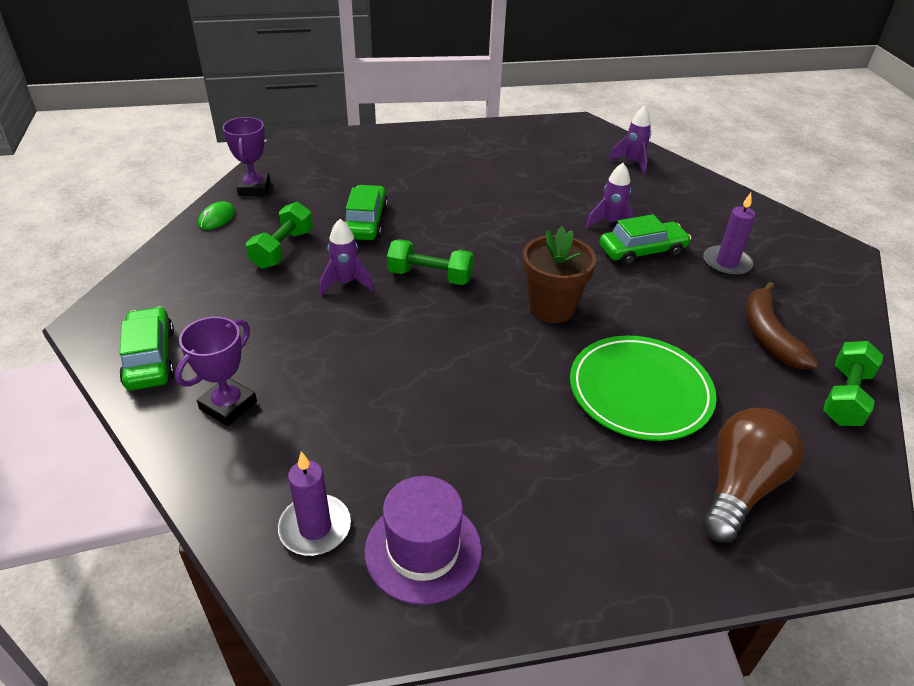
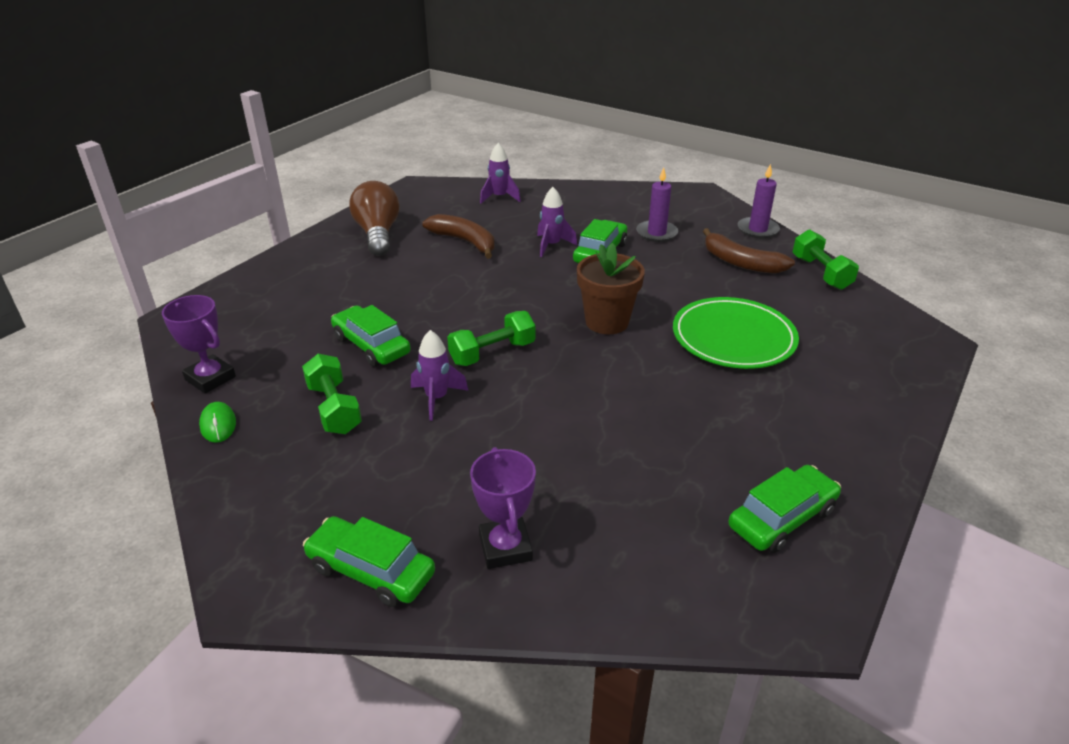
camera: 45 degrees left, 5 degrees down
purple candle [278,451,351,556] -> purple candle moved to [738,164,780,238]
purple hat [365,476,482,605] -> green car [728,465,841,553]
brown light bulb [702,408,803,543] -> brown light bulb moved to [349,181,400,256]
none -> brown banana [422,214,494,259]

